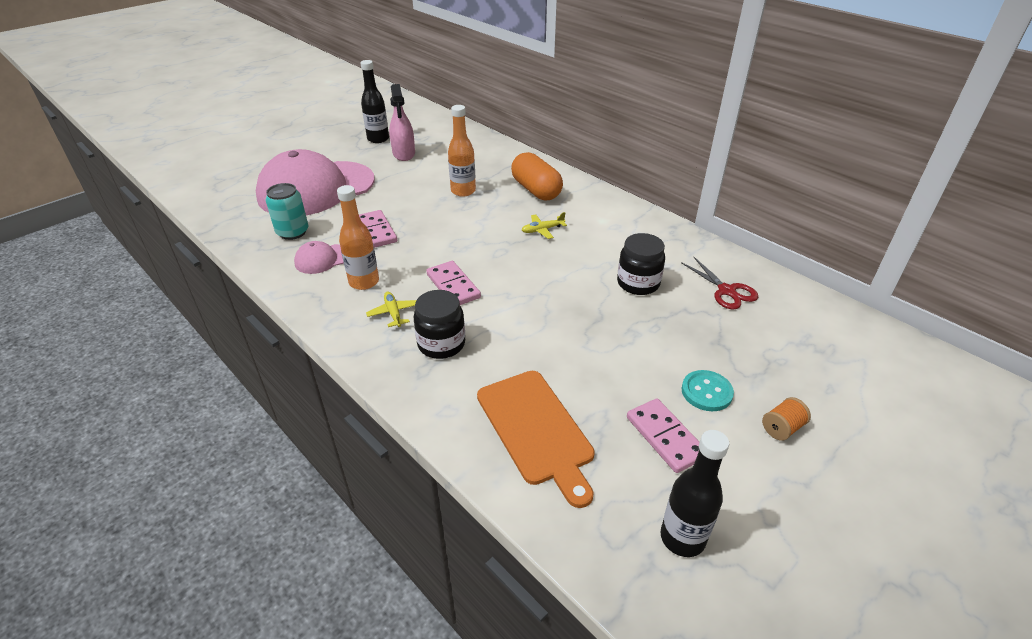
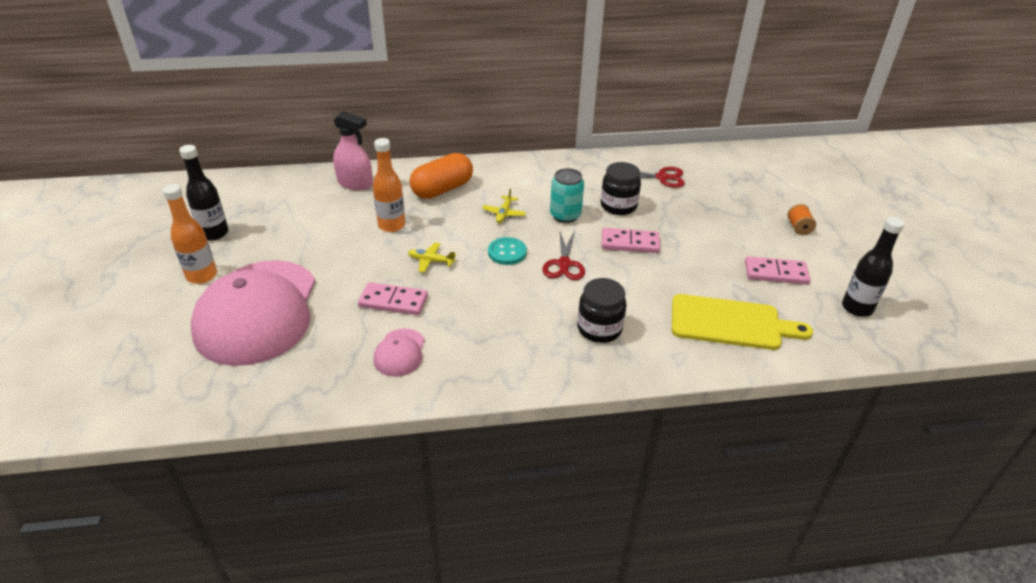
camera: 55 degrees left, 0 degrees up
turquoise can [266,183,308,240] -> turquoise can moved to [550,168,584,223]
orange bottle [337,185,379,290] -> orange bottle moved to [162,184,217,284]
yellow plane [366,292,417,327] -> yellow plane moved to [408,243,456,273]
pink spray bottle [389,84,415,161] -> pink spray bottle moved to [333,111,373,191]
pink domino [426,261,481,305] -> pink domino moved to [602,228,660,253]
orange cutting board [477,371,595,508] -> yellow cutting board [672,294,813,350]
orange capsule [511,152,563,200] -> orange capsule turned 45 degrees counterclockwise [410,153,473,199]
turquoise button [682,370,734,411] -> turquoise button moved to [488,237,527,265]
none -> red scissors [542,231,585,280]

